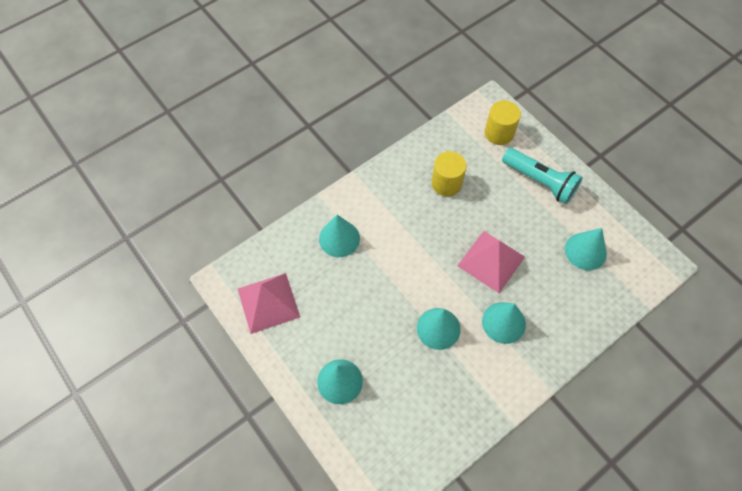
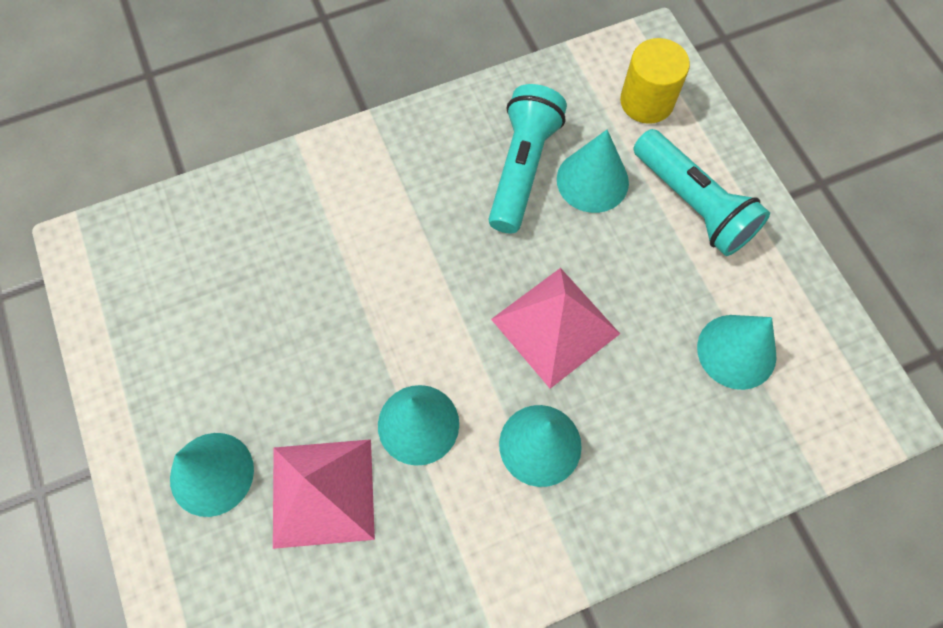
camera: 15 degrees right, 5 degrees up
pink pyramid [238,273,300,334] -> pink pyramid moved to [273,439,375,549]
turquoise cone [319,215,360,257] -> turquoise cone moved to [557,130,629,213]
yellow cylinder [431,151,467,196] -> turquoise flashlight [488,84,567,233]

